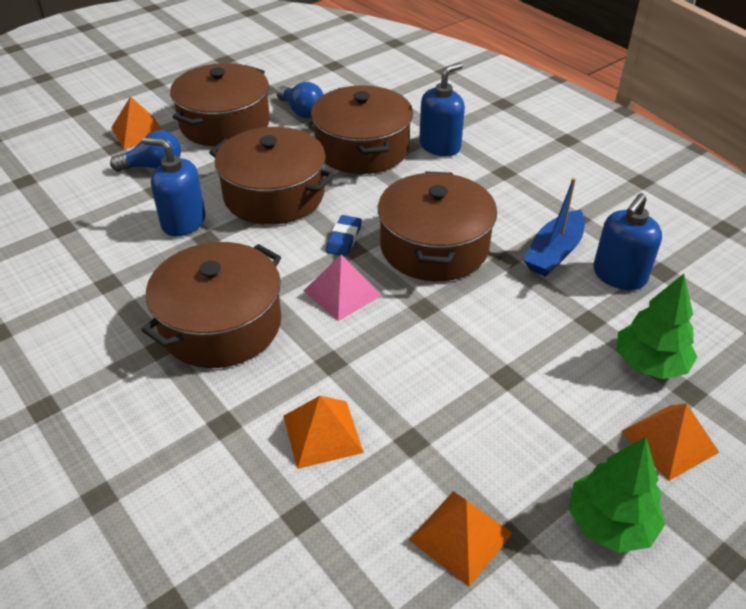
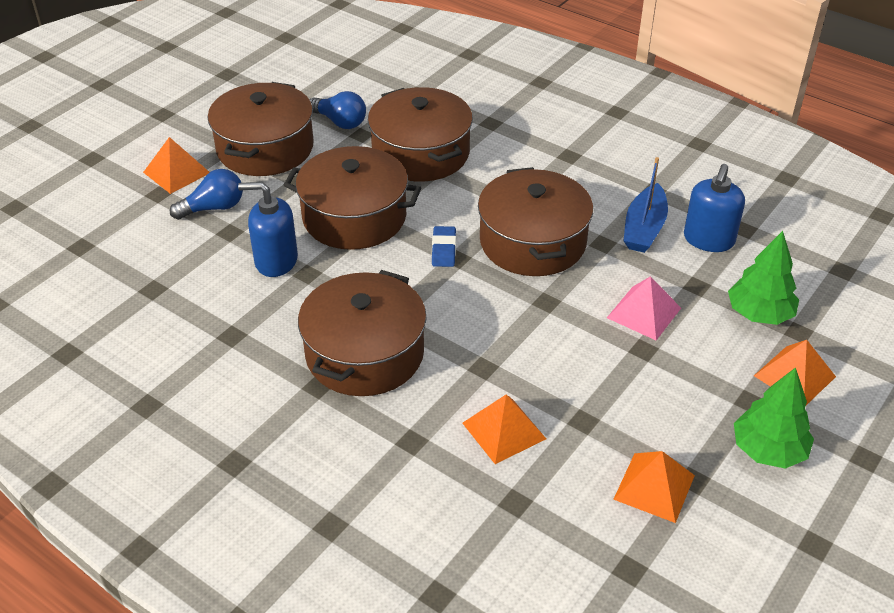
camera: 15 degrees left, 0 degrees up
pink pyramid [304,255,382,321] -> pink pyramid moved to [607,276,681,340]
blue soap dispenser [419,63,465,156] -> none

